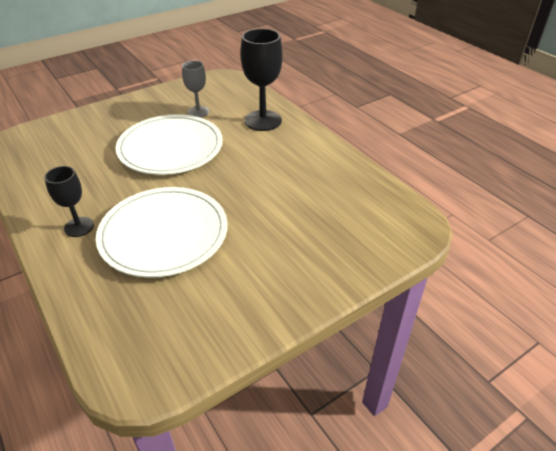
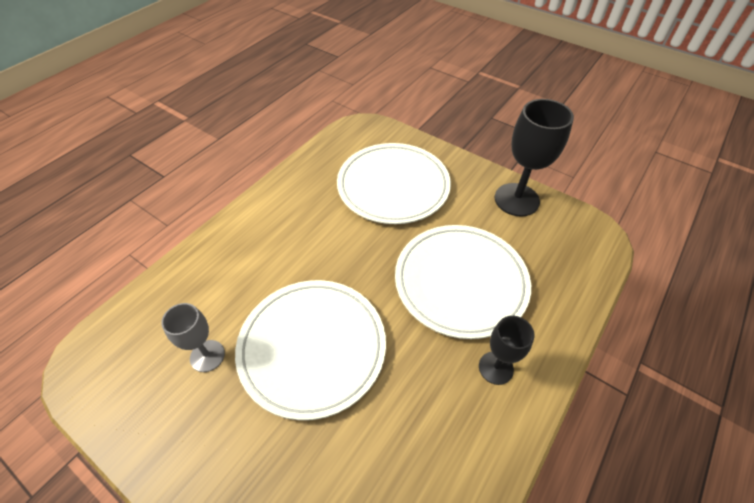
camera: 110 degrees left, 10 degrees up
black goblet [241,28,283,131] -> black goblet moved to [495,99,574,217]
none -> white plate [337,143,451,224]

